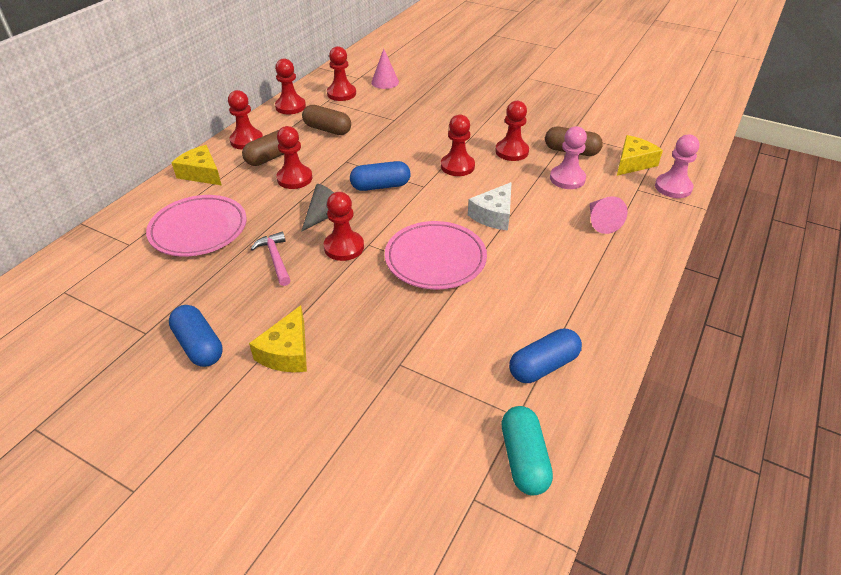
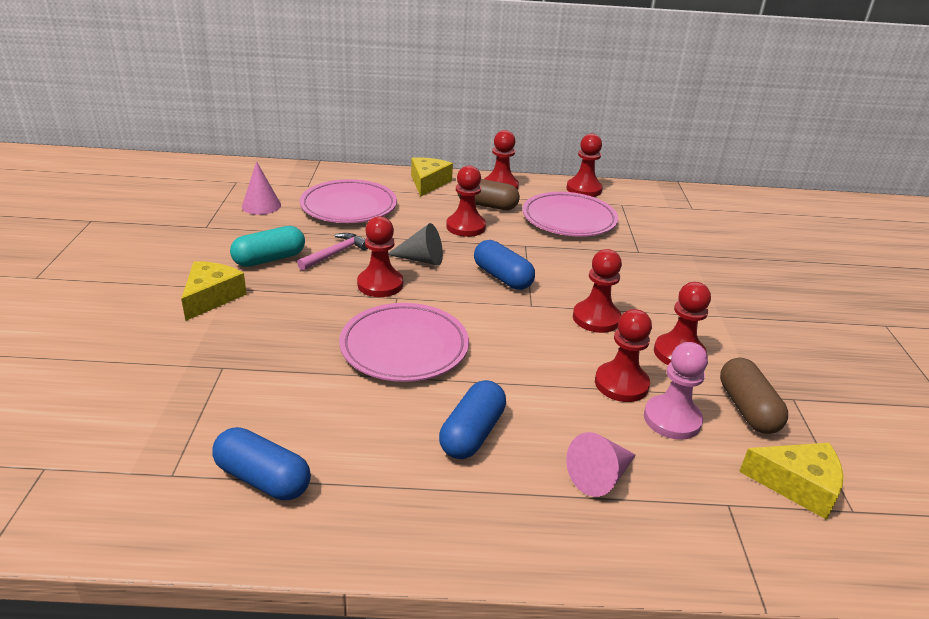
camera: 60 degrees right, 10 degrees down
blue capsule [169,305,223,367] -> blue capsule moved to [439,380,506,459]
yellow cheese [249,305,307,372] -> yellow cheese turned 120 degrees clockwise [181,261,247,321]
brown capsule [302,105,351,135] -> pink plate [522,192,618,237]
red pawn [327,46,356,101] -> red pawn moved to [595,309,652,402]
pink cone [371,49,399,89] -> pink cone moved to [242,161,281,215]
white cheese [468,182,512,231] -> none
turquoise capsule [502,406,553,495] -> turquoise capsule moved to [230,226,305,267]
pink pawn [655,135,699,198] -> none

